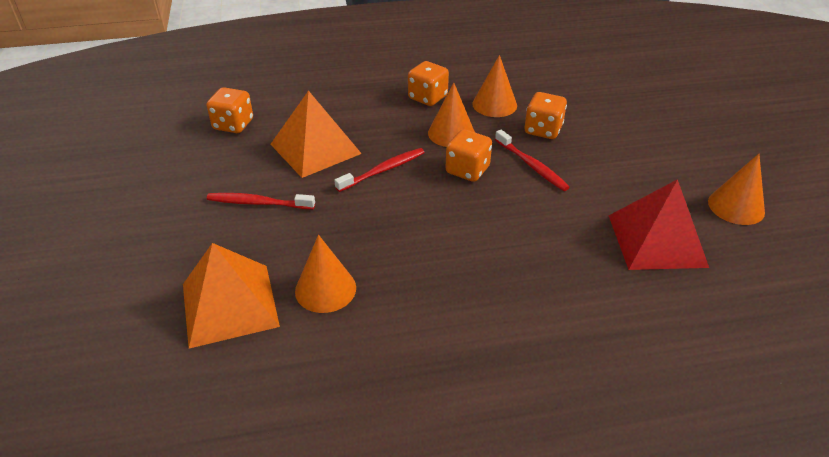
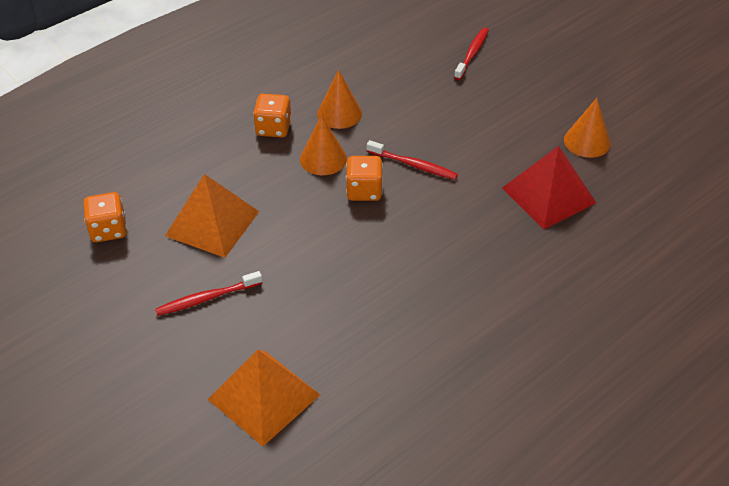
camera: 30 degrees left, 5 degrees up
orange cone [295,235,356,313] -> none
red toothbrush [334,148,425,192] -> red toothbrush moved to [454,27,489,80]
orange dice [525,92,567,139] -> none

